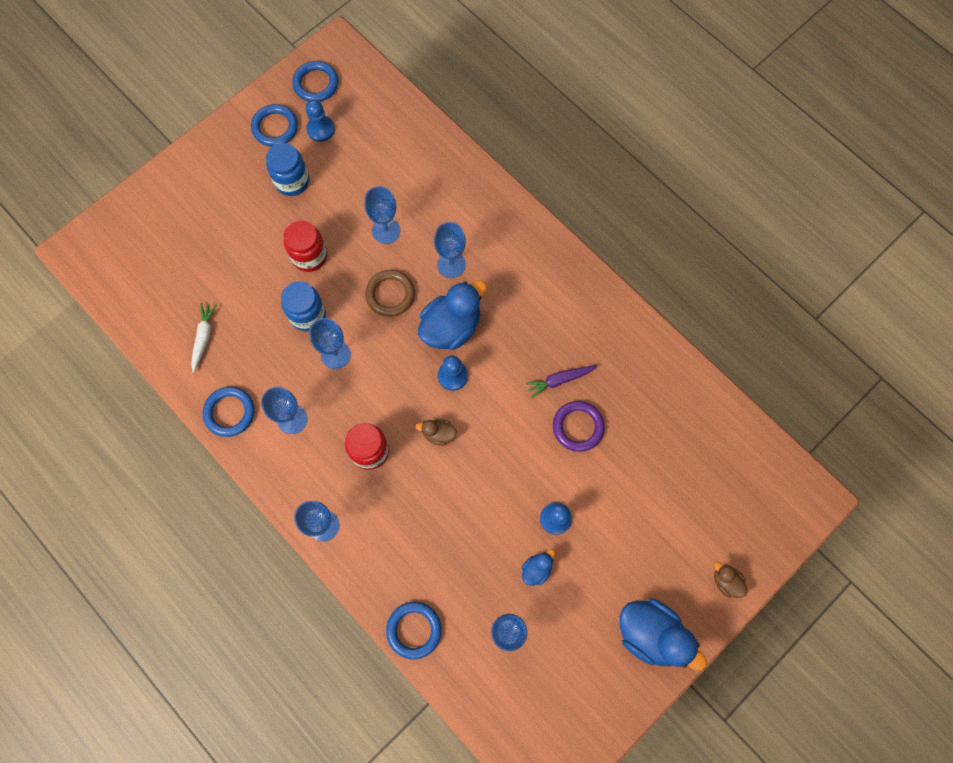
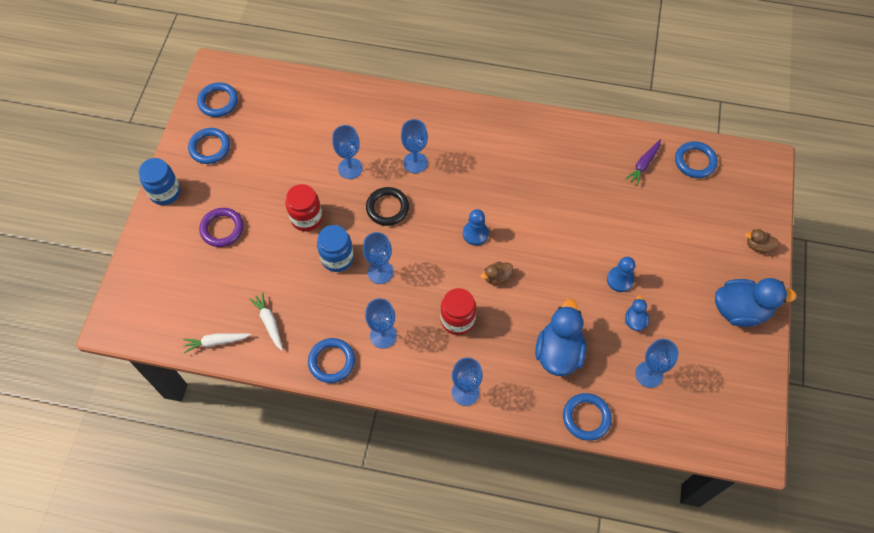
camera: 35 degrees left, 10 degrees down
blue jar [266,143,309,196] -> blue jar moved to [139,158,181,205]
blue pawn [306,100,335,142] -> none
brown ring [365,270,415,317] -> black ring [366,187,409,226]
blue duck [418,281,487,350] -> blue duck moved to [535,299,587,376]
purple carrot [525,365,597,398] -> purple carrot moved to [625,140,661,186]
purple ring [553,401,605,452] -> purple ring moved to [199,208,243,247]
none -> white carrot [183,333,251,353]
none -> blue ring [675,141,718,178]

